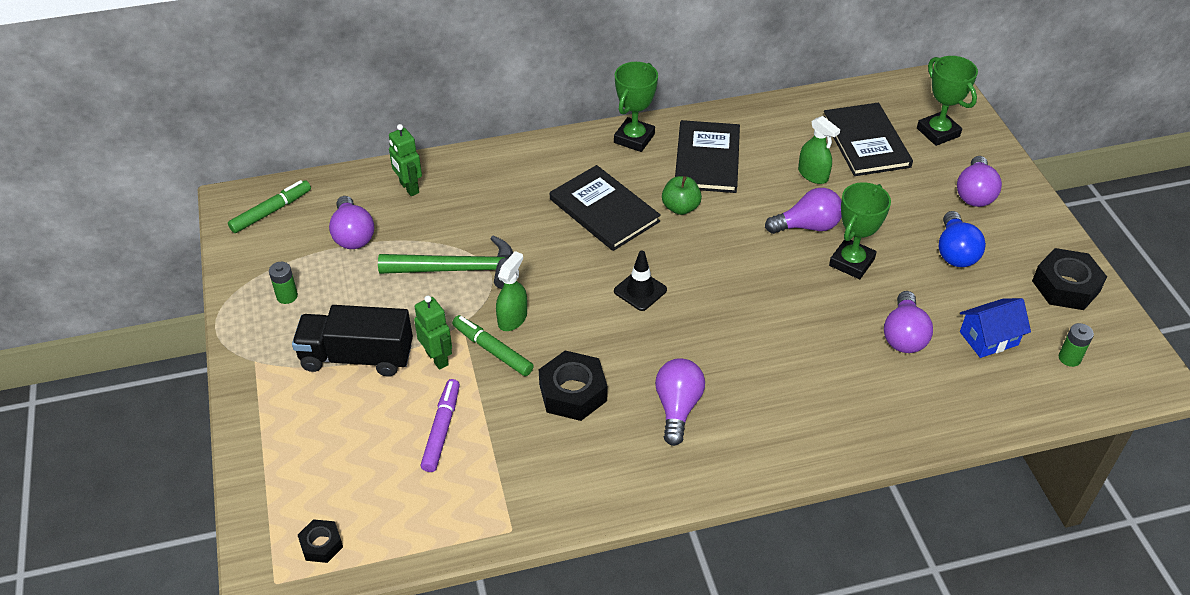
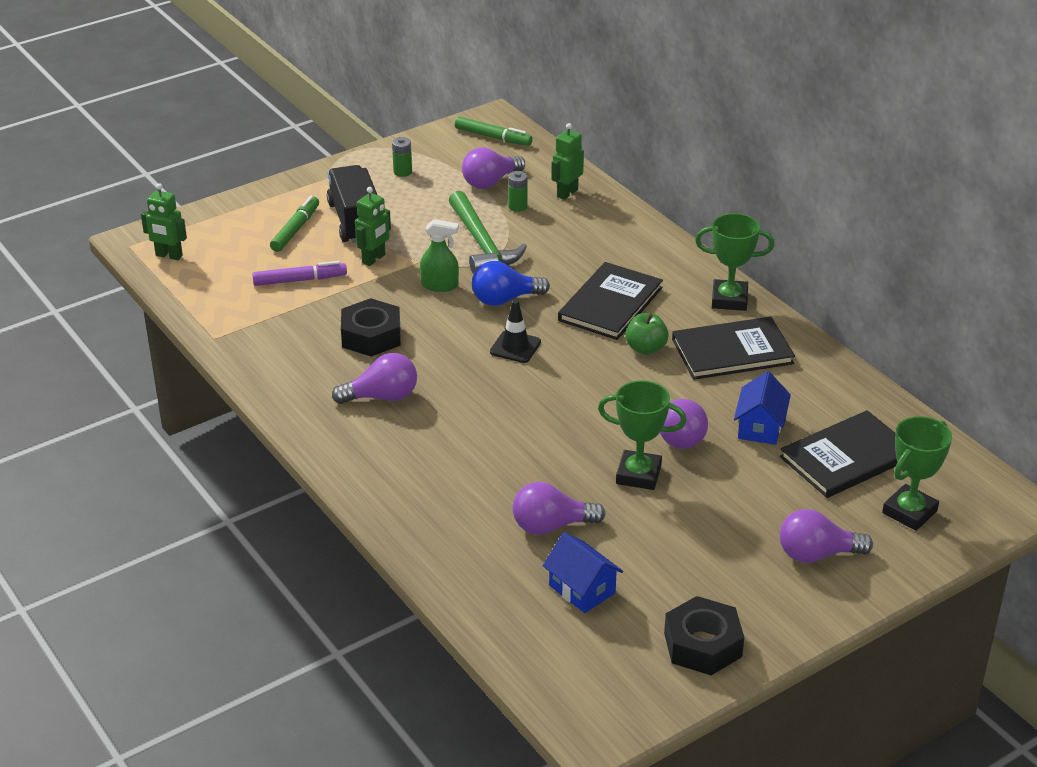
camera: 70 degrees right, 10 degrees down
black nut [298,519,343,563] -> green robot [141,183,187,260]
green marker [452,315,534,376] -> green marker moved to [270,196,319,252]
green spray bottle [798,116,840,184] -> blue house [734,371,791,445]
blue light bulb [939,211,986,267] -> blue light bulb moved to [472,261,550,306]
green battery [1059,323,1094,367] -> green battery moved to [508,171,528,212]

